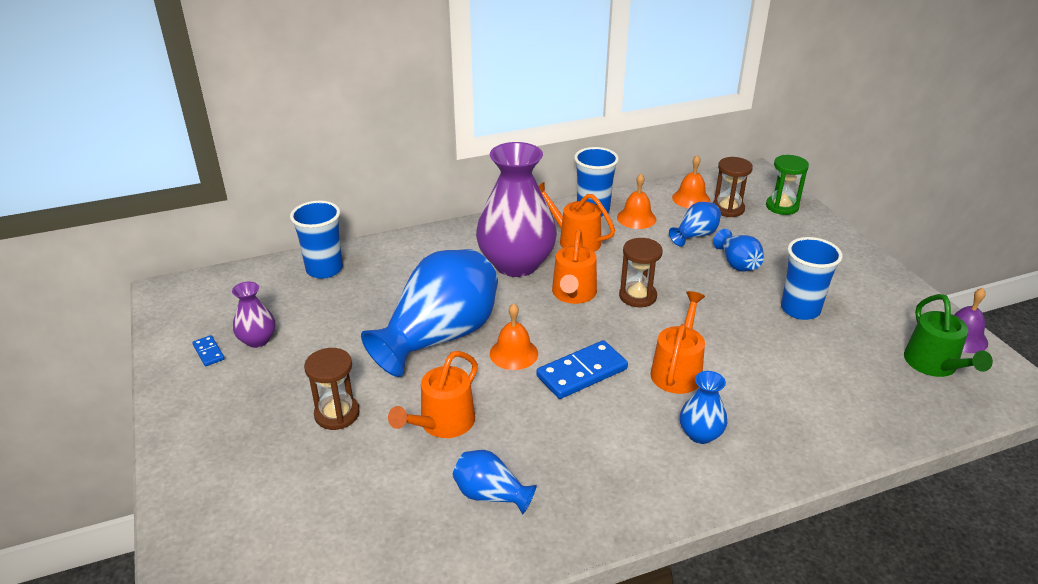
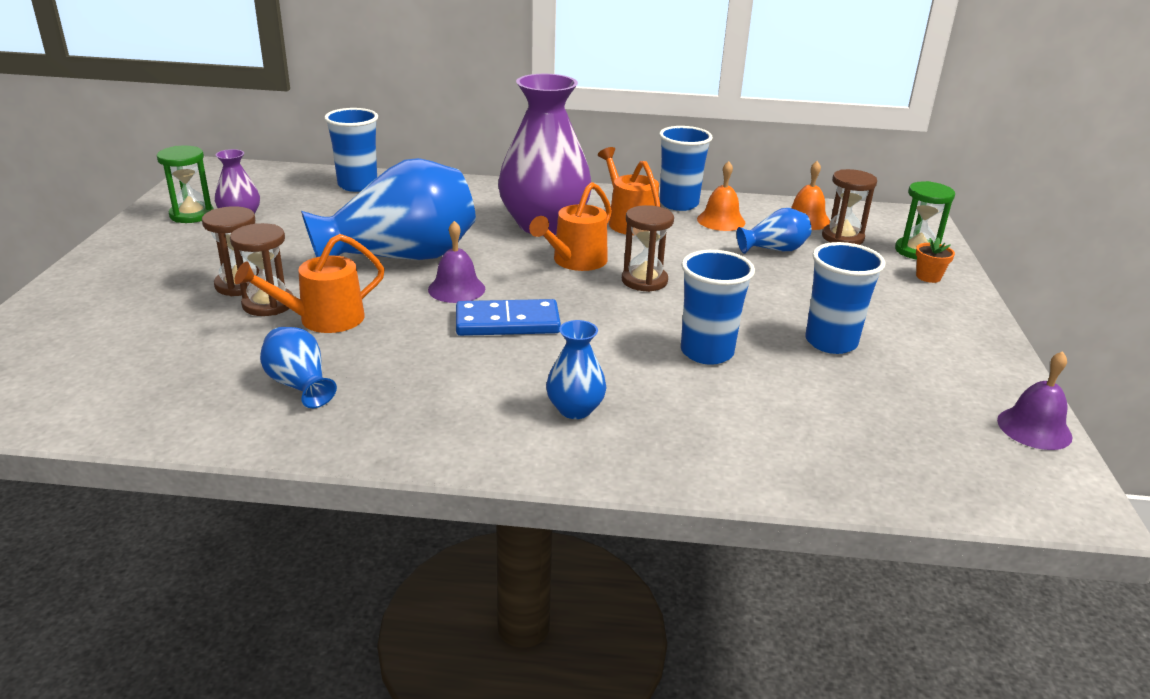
camera: 25 degrees right, 5 degrees down
blue domino [192,335,225,366] -> green hourglass [157,146,213,223]
orange bell [490,303,538,370] -> purple bell [428,221,485,303]
orange watering can [650,291,705,394] -> none
blue vase [713,229,764,272] -> none
green watering can [904,294,993,377] -> none
none -> brown hourglass [230,223,293,316]
none -> blue cup [681,250,755,365]
none -> orange flower pot [916,237,955,283]

